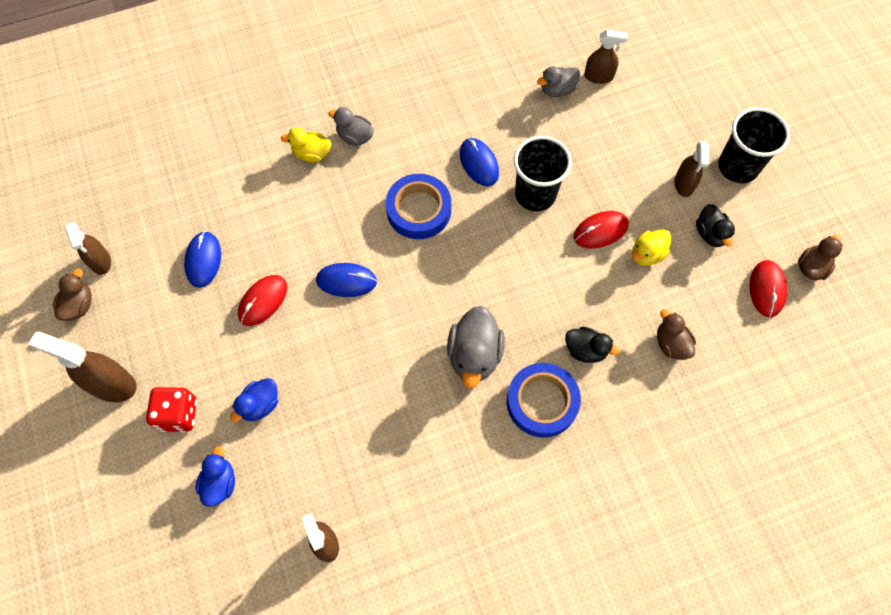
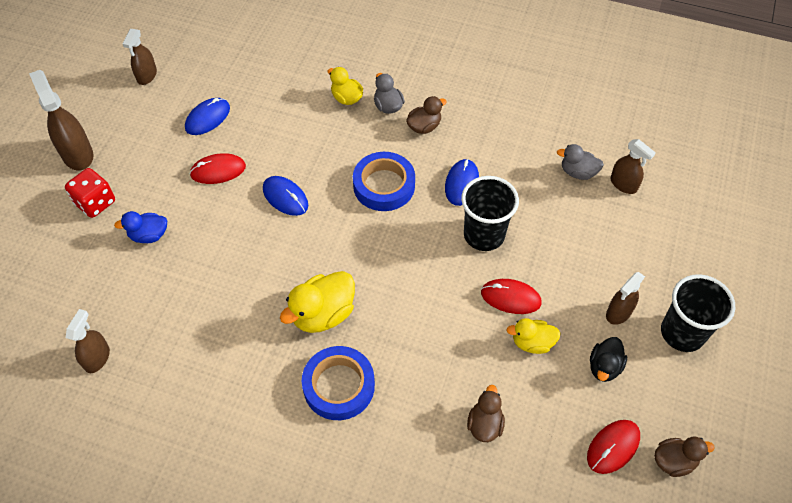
camera: 40 degrees right, 10 degrees down
brown duck [52,269,92,321] -> brown duck moved to [406,96,447,134]
blue duck [196,446,235,507] -> none
grey duck [447,306,505,388] -> yellow duck [280,271,355,333]
black duck [565,327,620,363] -> none

